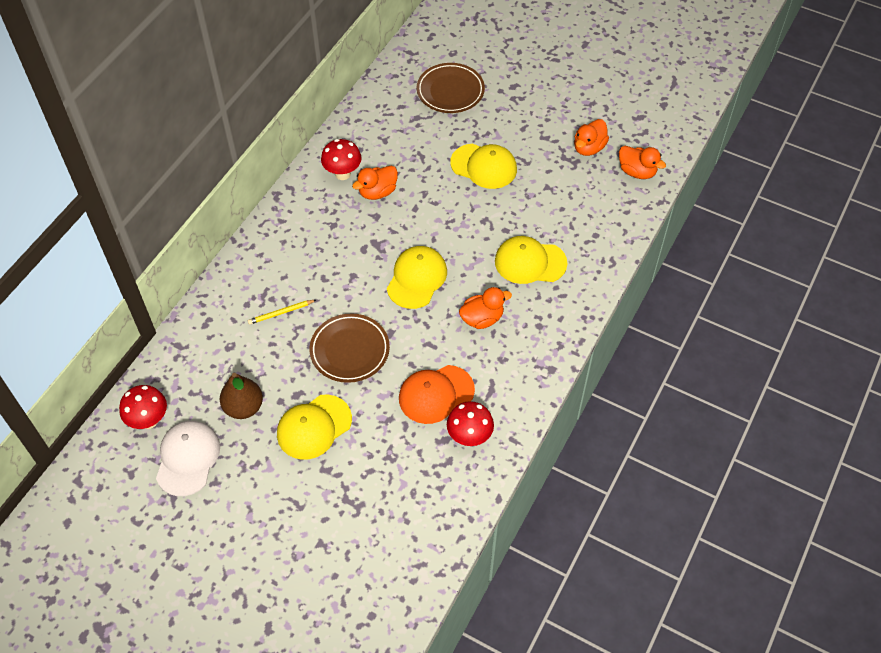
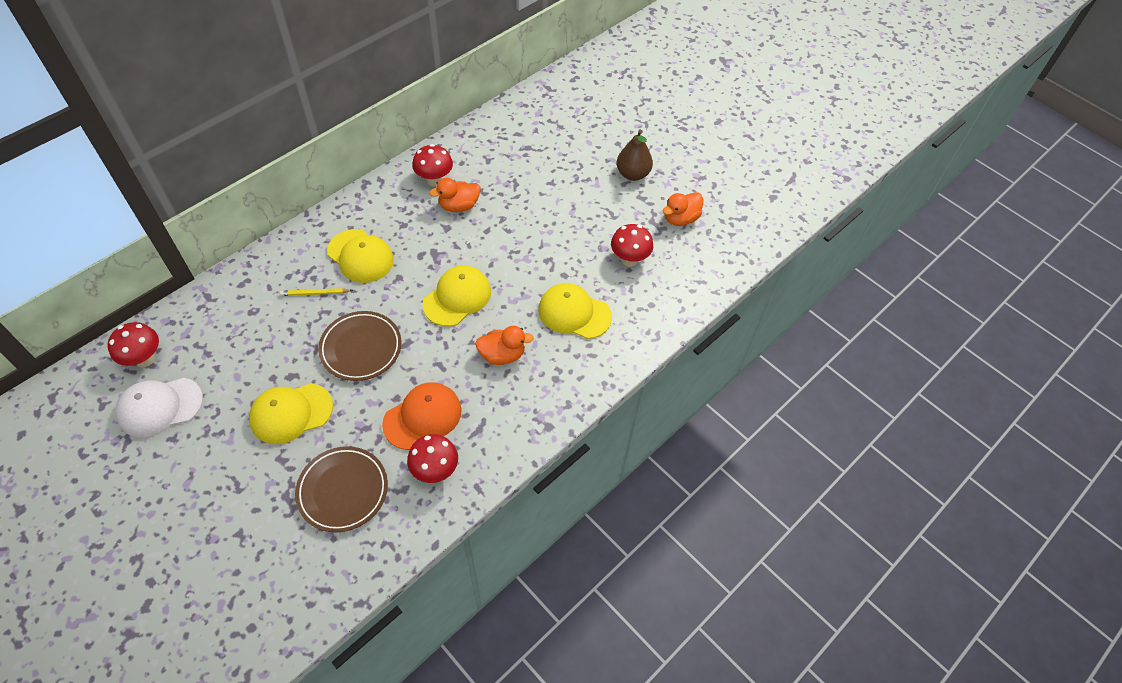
camera: 15 degrees right, 0 degrees up
white cap [156,421,220,496] -> white cap turned 135 degrees counterclockwise [116,378,203,438]
brown pear [220,373,263,419] -> brown pear moved to [617,130,653,181]
orange cap [399,365,475,424] -> orange cap turned 150 degrees clockwise [382,382,462,450]
brown plate [417,63,485,113] -> brown plate moved to [295,446,388,532]
yellow cap [450,144,517,189] -> yellow cap moved to [327,229,394,283]
orange duck [619,146,666,179] -> none
none -> red mushroom [611,224,653,267]

